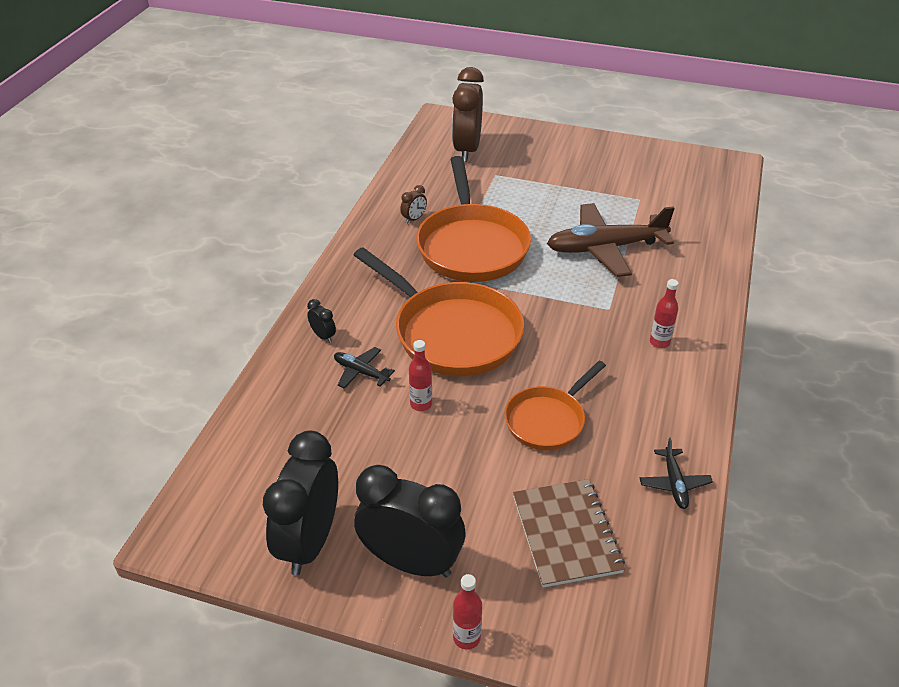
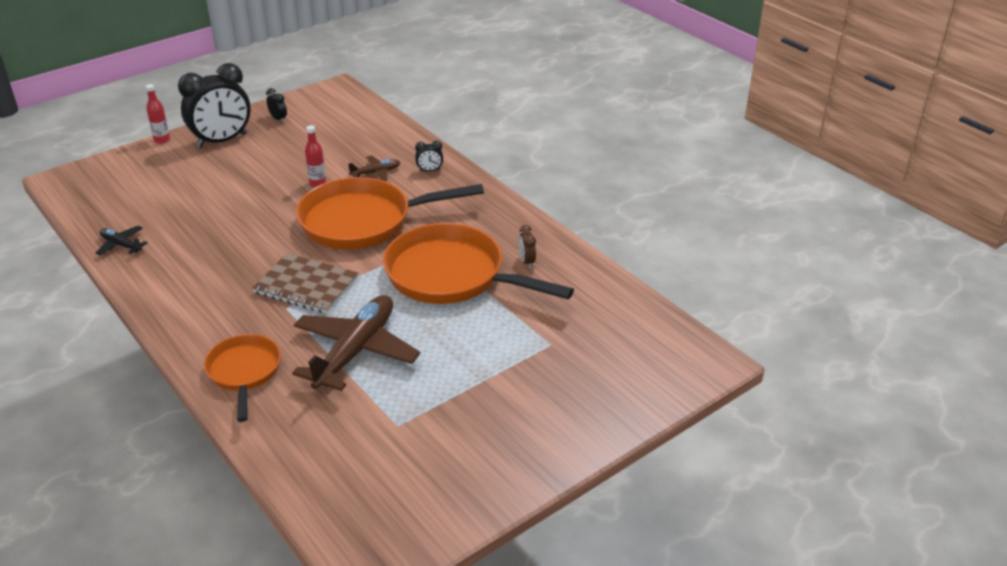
camera: 125 degrees right, 5 degrees down
black clock [263,431,338,575] -> black clock [266,88,287,123], size x0.41
black plane [334,347,395,388] -> brown plane [348,155,400,181]
brown clock [452,67,484,162] -> none
orange pan [504,361,606,450] -> orange pan moved to [204,334,281,422]
brown notebook [513,479,625,588] -> brown notebook moved to [252,253,359,314]
red bottle [650,279,679,348] -> none

